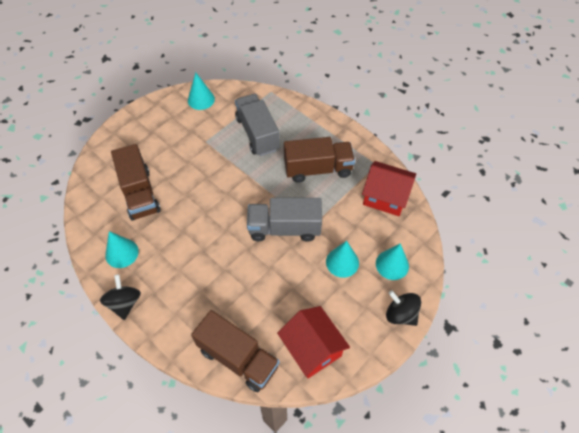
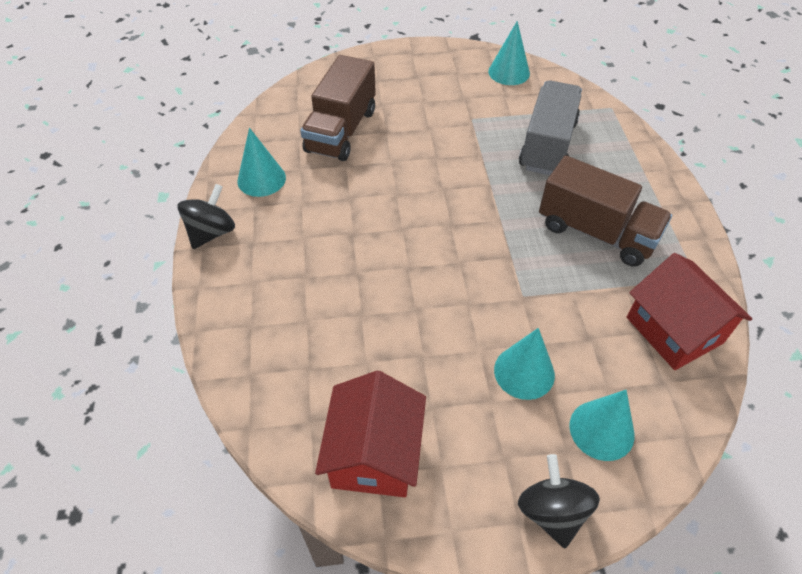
camera: 40 degrees right, 5 degrees down
brown truck [191,310,280,392] -> none
grey truck [247,198,322,242] -> none

